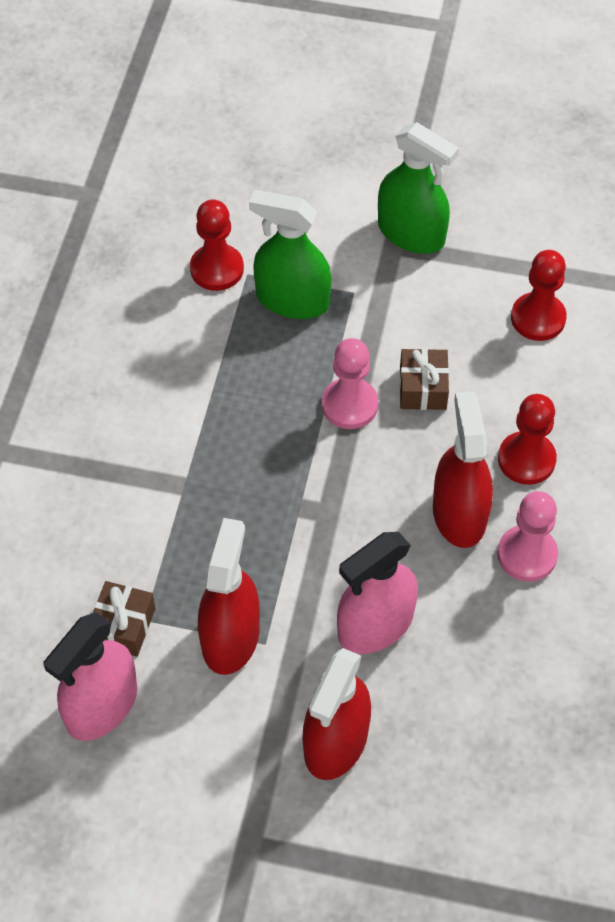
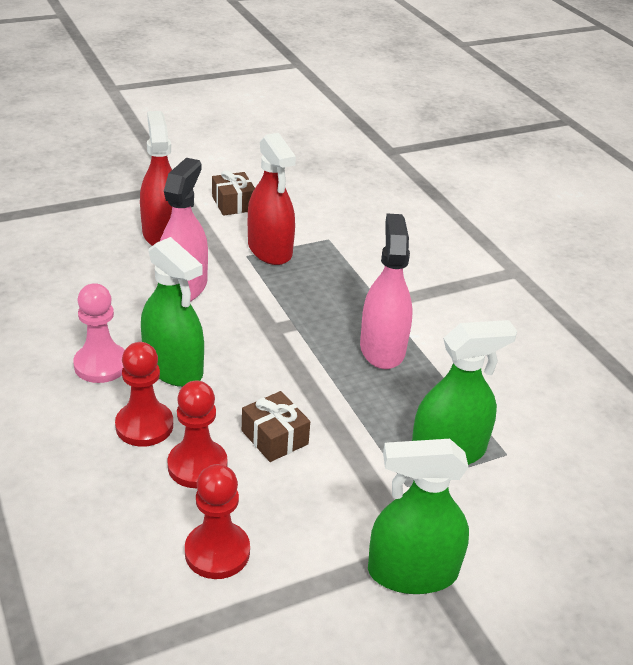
camera: 140 degrees right, 20 degrees down
pink spray bottle [44,612,137,741] -> pink spray bottle moved to [360,214,412,369]
brown gift [93,581,155,657] -> brown gift moved to [212,170,255,216]
red pawn [190,200,244,291] -> red pawn moved to [167,380,228,488]
pink pawn [322,338,378,429] -> none
red spray bottle [433,391,493,548] -> green spray bottle [141,237,204,387]

